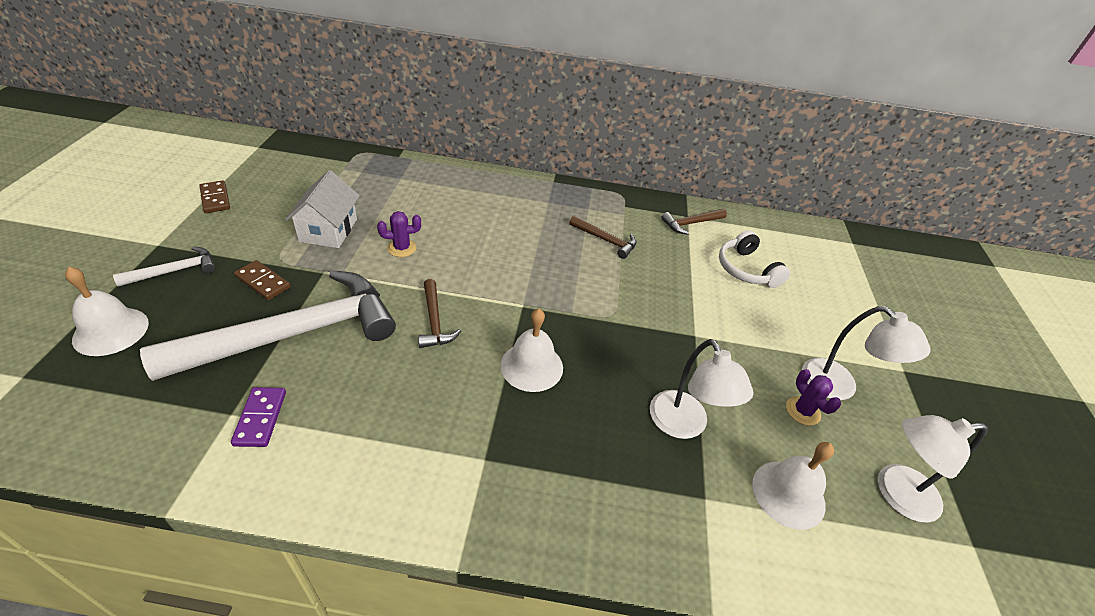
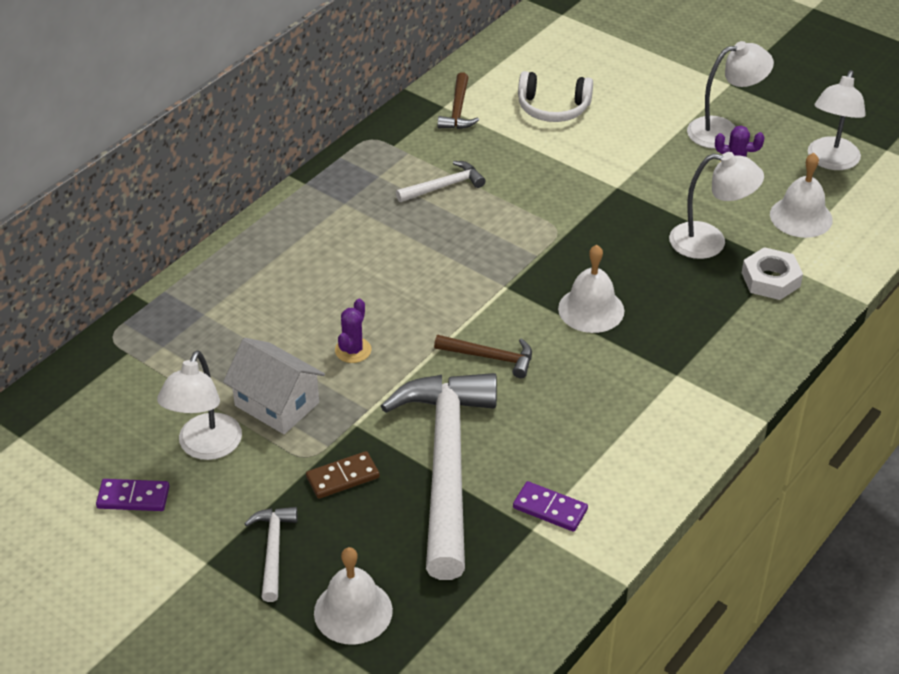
camera: 55 degrees left, 0 degrees up
brown domino [199,180,230,213] -> purple domino [96,479,170,511]
brown hammer [569,216,637,259] -> white hammer [396,161,485,202]
none -> white lamp [157,350,242,460]
none -> white nut [742,247,803,300]

